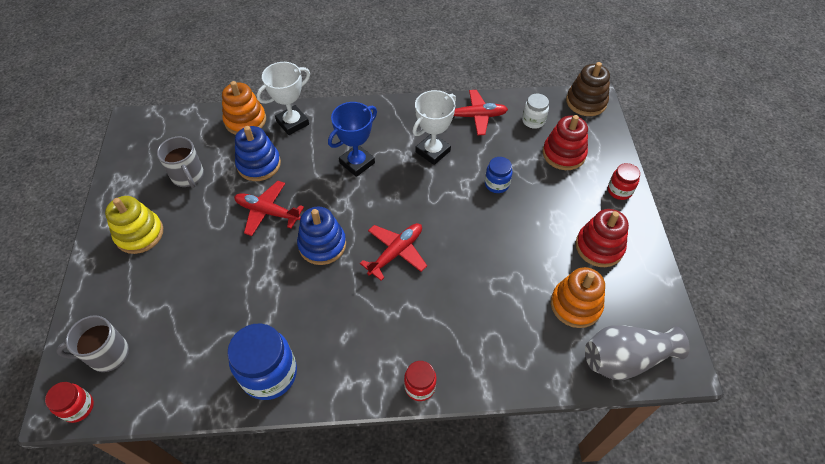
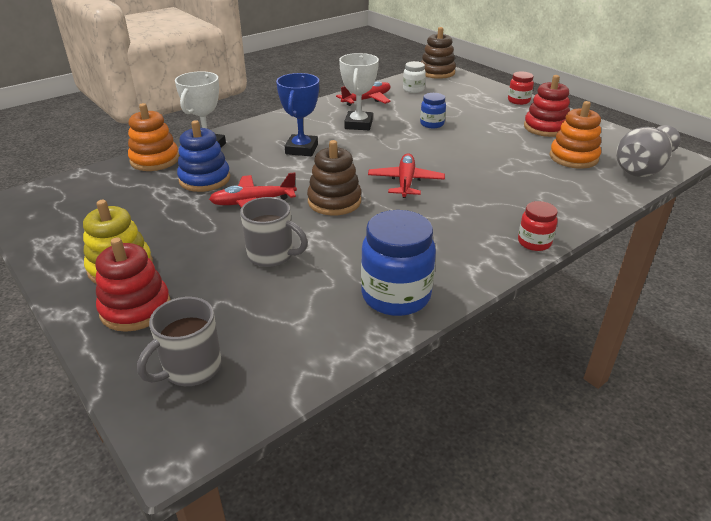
camera: 35 degrees left, 20 degrees down
red jar [45,382,94,423] -> none
grey mug [157,137,204,188] -> grey mug moved to [240,197,308,267]
blue stacking toy [297,207,346,265] -> brown stacking toy [307,140,362,215]
red stacking toy [543,115,588,170] -> red stacking toy moved to [95,237,171,332]

